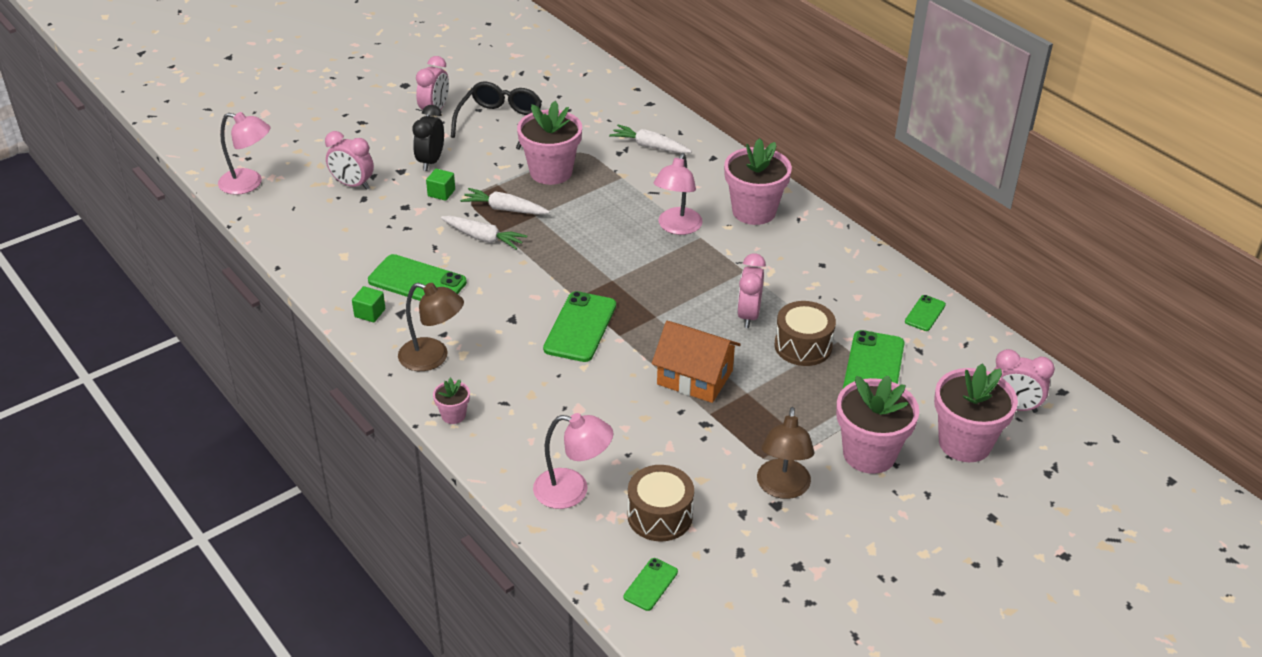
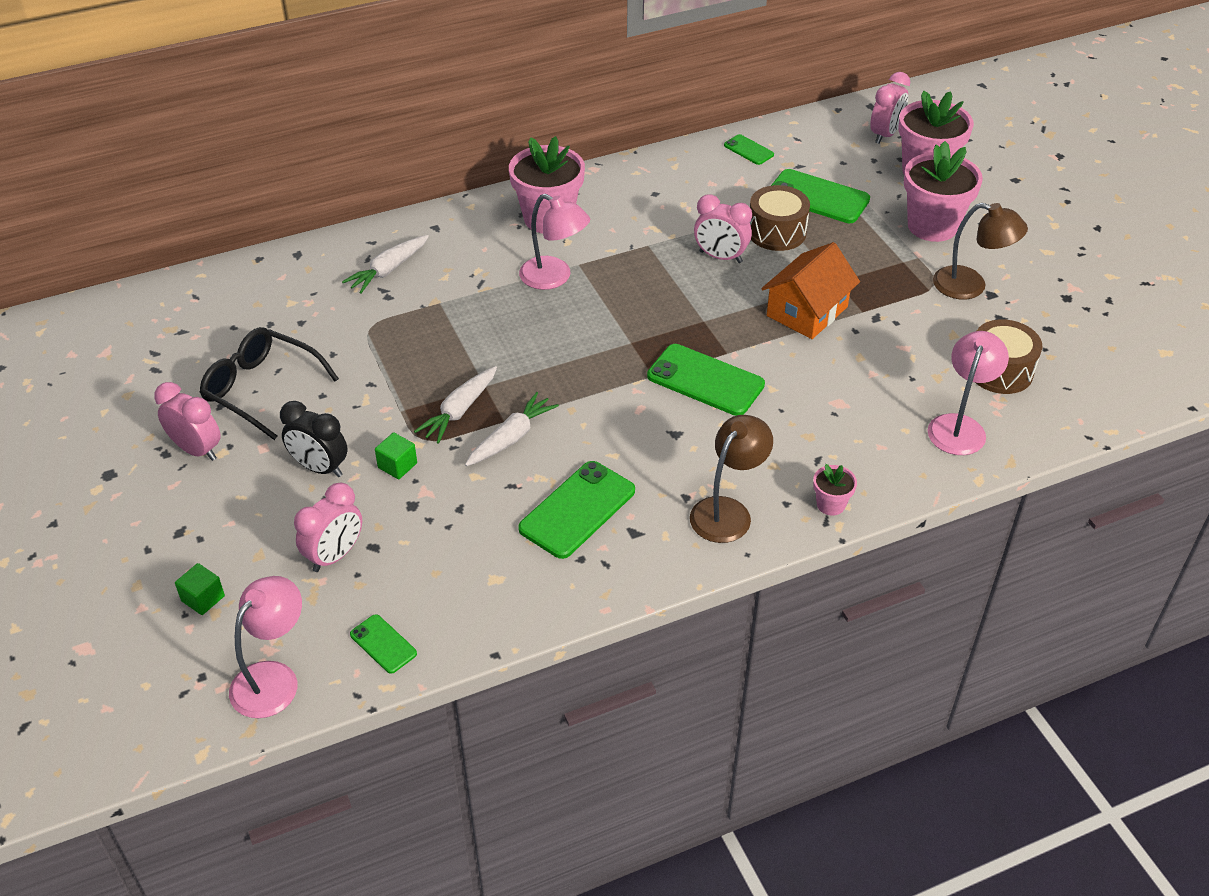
camera: 75 degrees left, 5 degrees up
green cube [352,286,385,322] -> green cube moved to [175,563,225,615]
pink flower pot [517,101,582,185] -> none
green phone [624,558,678,611] -> green phone moved to [350,614,417,674]

